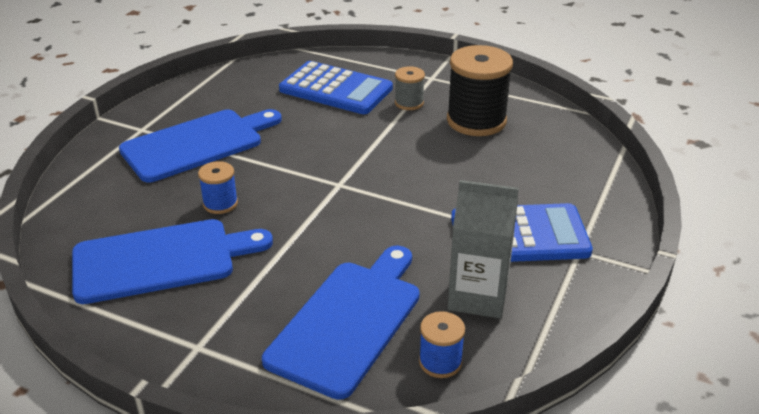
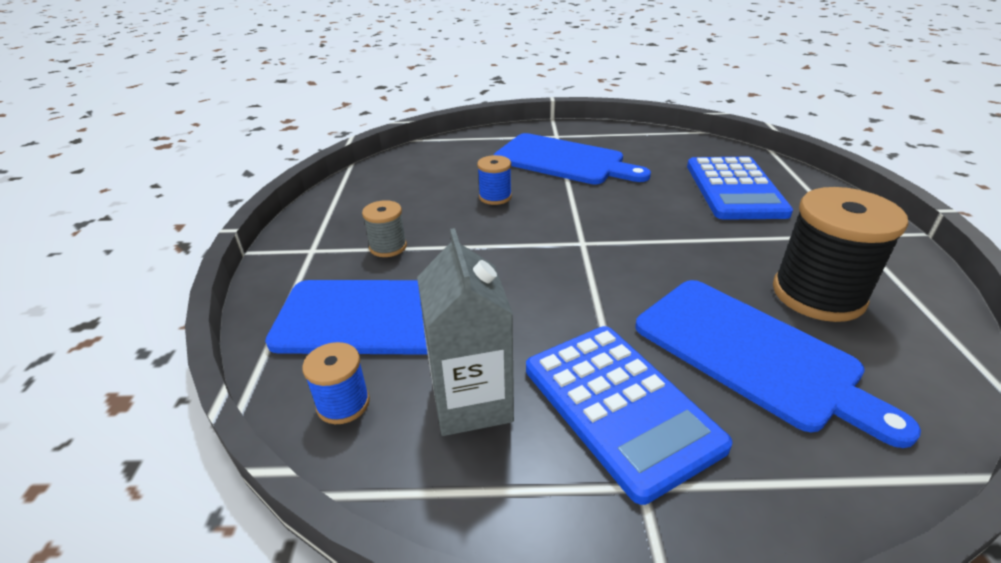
camera: 65 degrees right, 0 degrees up
blue cutting board [72,219,273,304] -> blue cutting board moved to [635,280,921,448]
grey spool [395,66,425,110] -> grey spool moved to [362,200,407,257]

